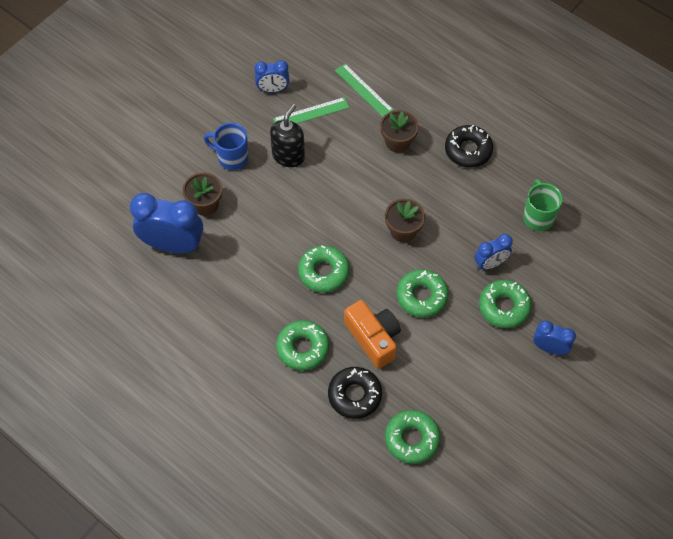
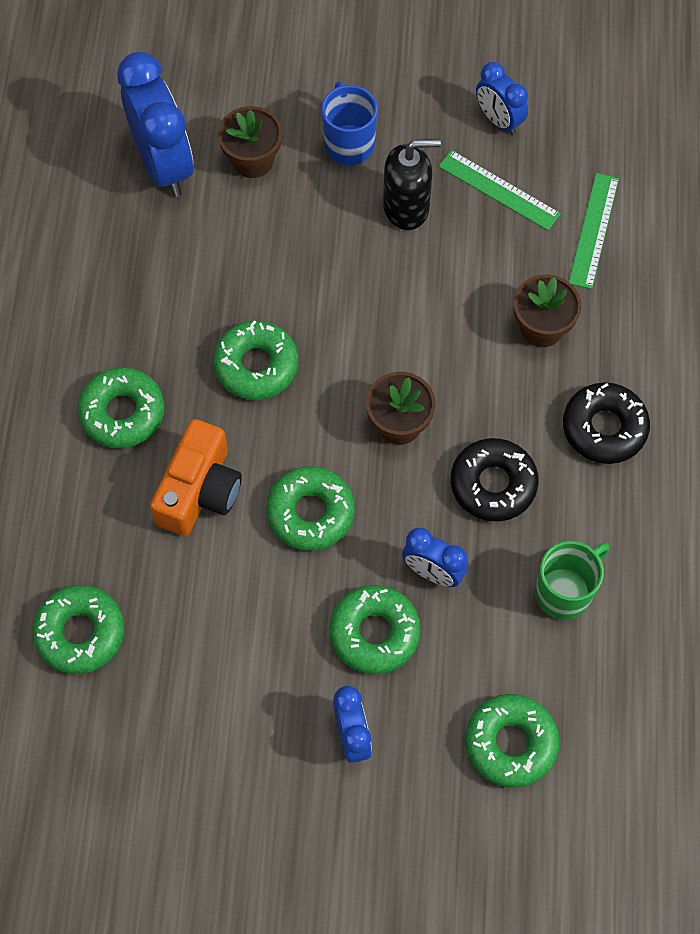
camera: 55 degrees right, 5 degrees up
black donut [328,367,382,419] -> black donut moved to [451,438,538,522]
none -> green donut [465,694,559,788]

